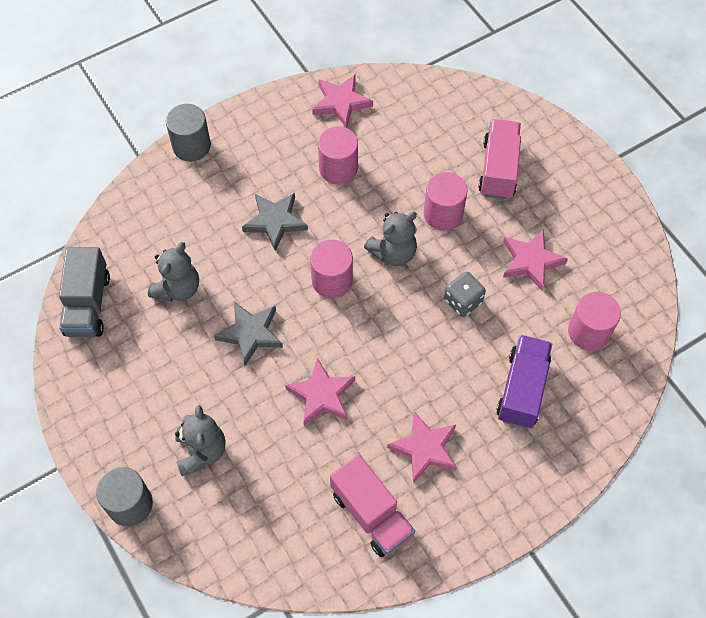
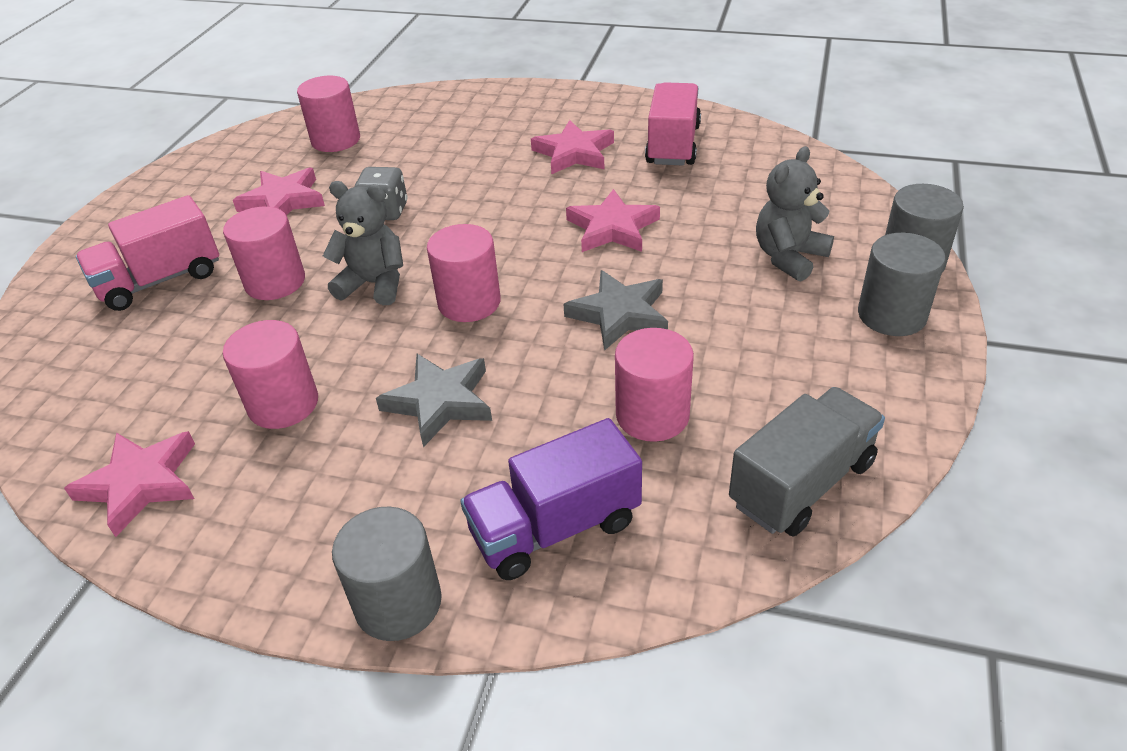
camera: 130 degrees left, 20 degrees down
grey teddy bear [148,242,199,302] -> pink cylinder [615,328,694,442]
purple truck [496,335,552,428] -> purple truck moved to [460,418,642,580]
none -> grey cylinder [858,233,946,336]

